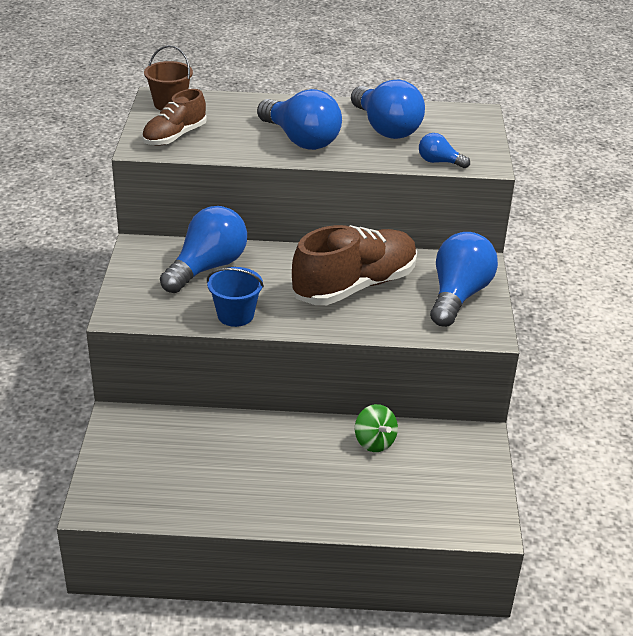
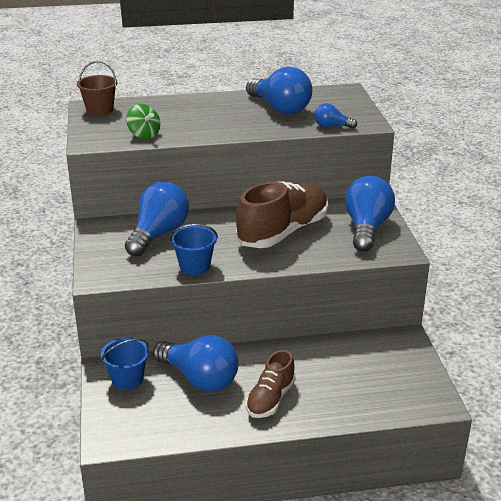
camera: 10 degrees left, 5 degrees down
brown shoe [142,89,207,146] -> brown shoe moved to [246,350,296,418]
blue light bulb [257,89,342,150] -> blue light bulb moved to [153,335,238,392]
green spinning top [355,404,398,452] -> green spinning top moved to [126,104,160,139]
none -> blue bucket [101,337,149,390]

